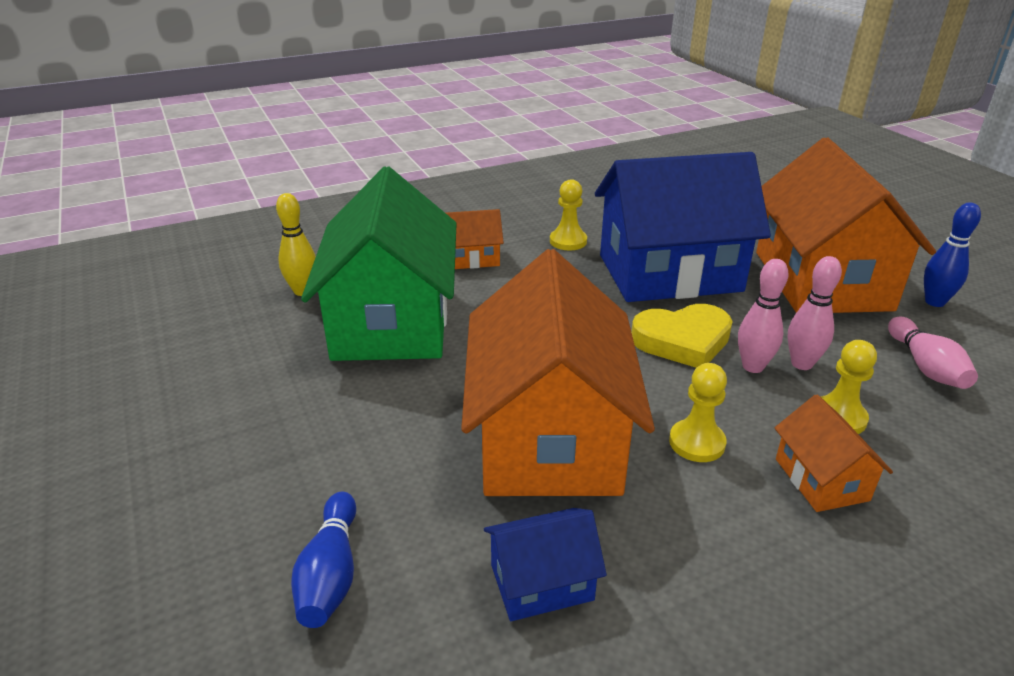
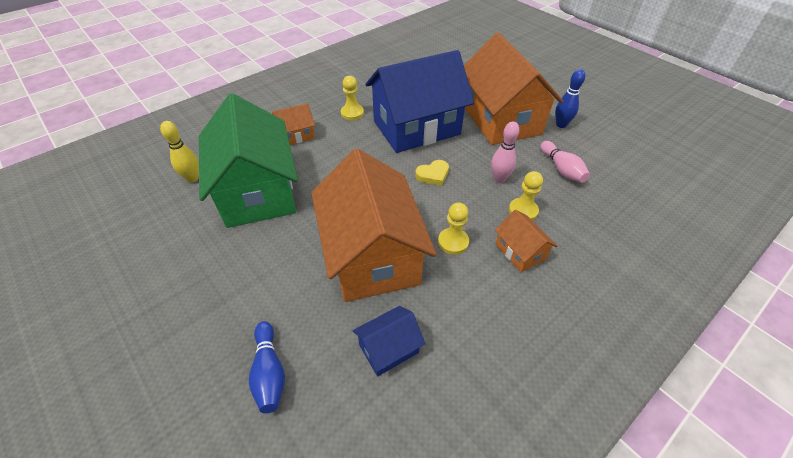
camera: 15 degrees left, 15 degrees up
yellow heart [631,304,733,368] -> yellow heart [415,160,449,186], size x0.61
pink bowling pin [738,259,789,373] -> none

